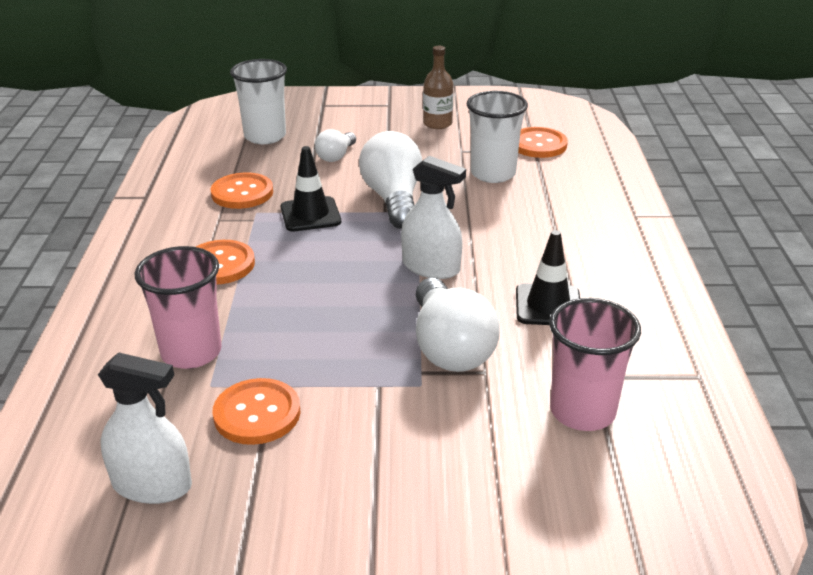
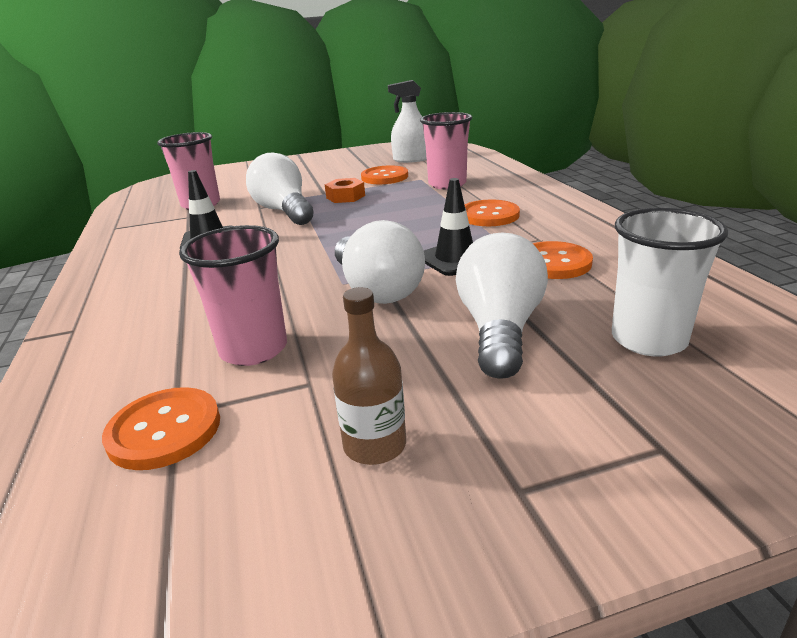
camera: 165 degrees right, 5 degrees down
white light bulb [315,129,356,162] -> white light bulb [456,233,548,379], size x1.83
white spray bottle [401,156,466,279] -> none
white cup [467,91,528,183] -> pink cup [179,225,287,366]
none -> orange nut [325,178,365,203]

